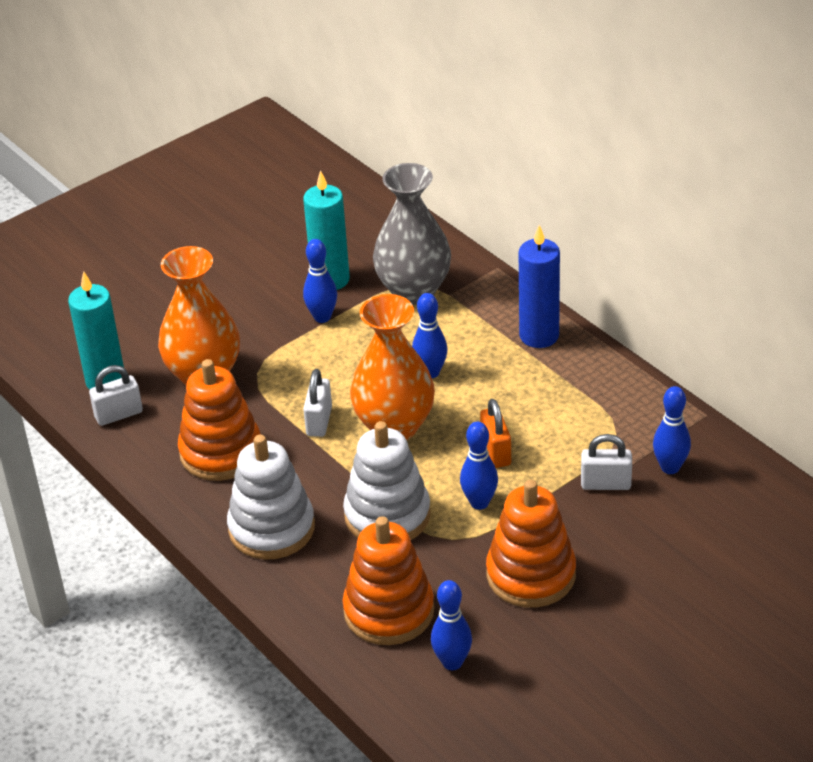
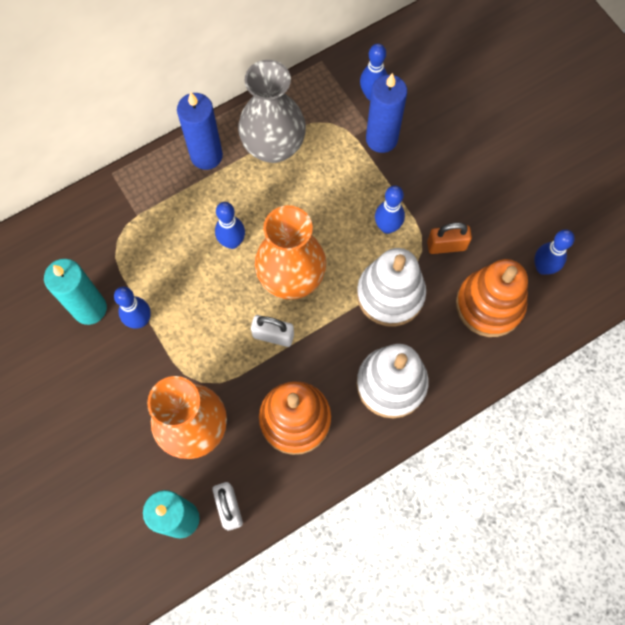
camera: 85 degrees left, 30 degrees up
grey vase [373,163,451,305] -> grey vase moved to [238,60,306,163]
orange padlock [480,399,511,468] -> orange padlock moved to [427,223,472,254]
orange stacking toy [486,480,576,608] -> none
white padlock [581,434,632,490] -> blue candle [366,73,407,153]

